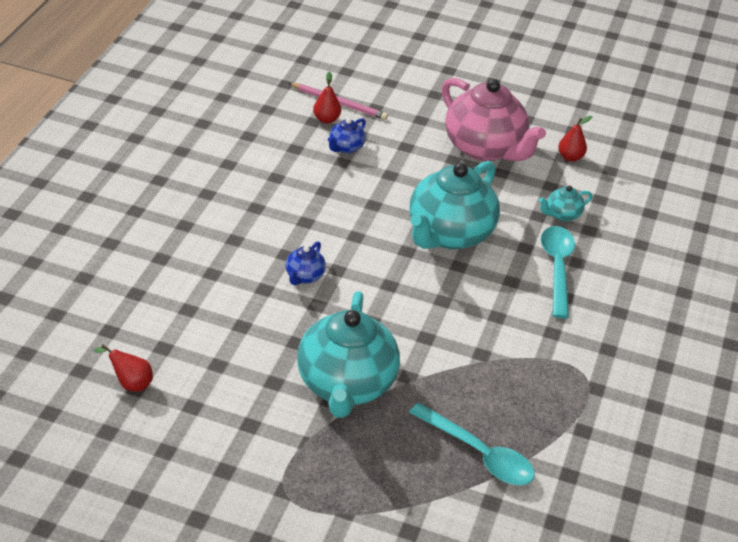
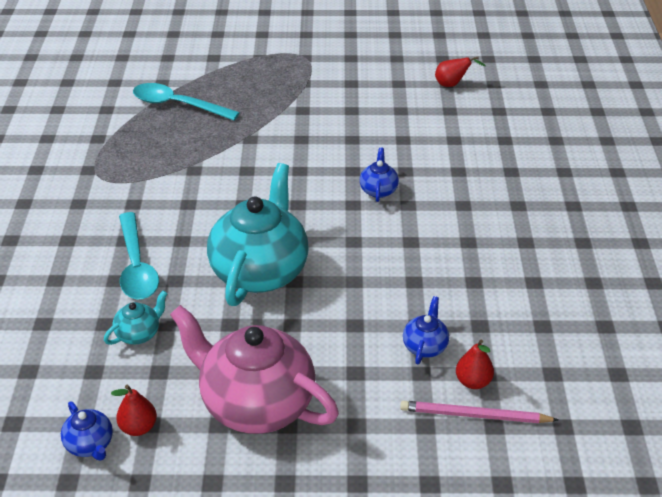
camera: 165 degrees right, 0 degrees up
turquoise teapot [297,291,400,418] -> none
none -> blue teapot [61,401,113,461]

